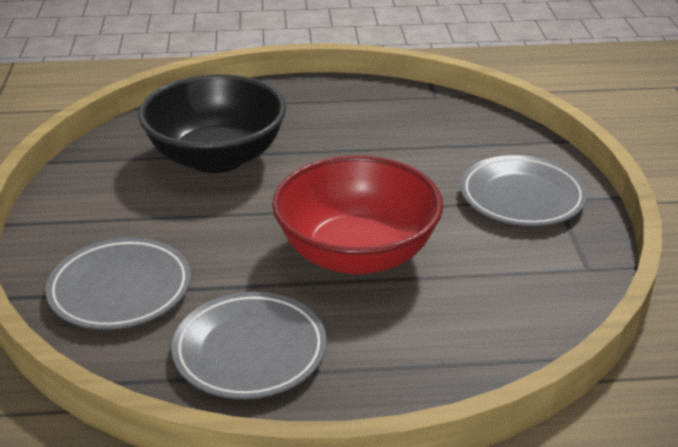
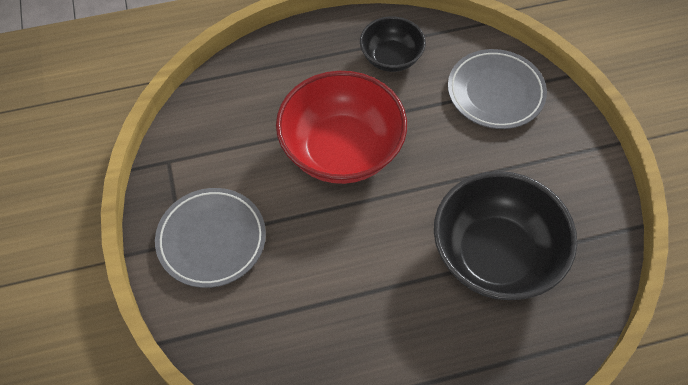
camera: 170 degrees right, 25 degrees up
grey plate [171,292,327,399] -> black bowl [360,16,426,72]

